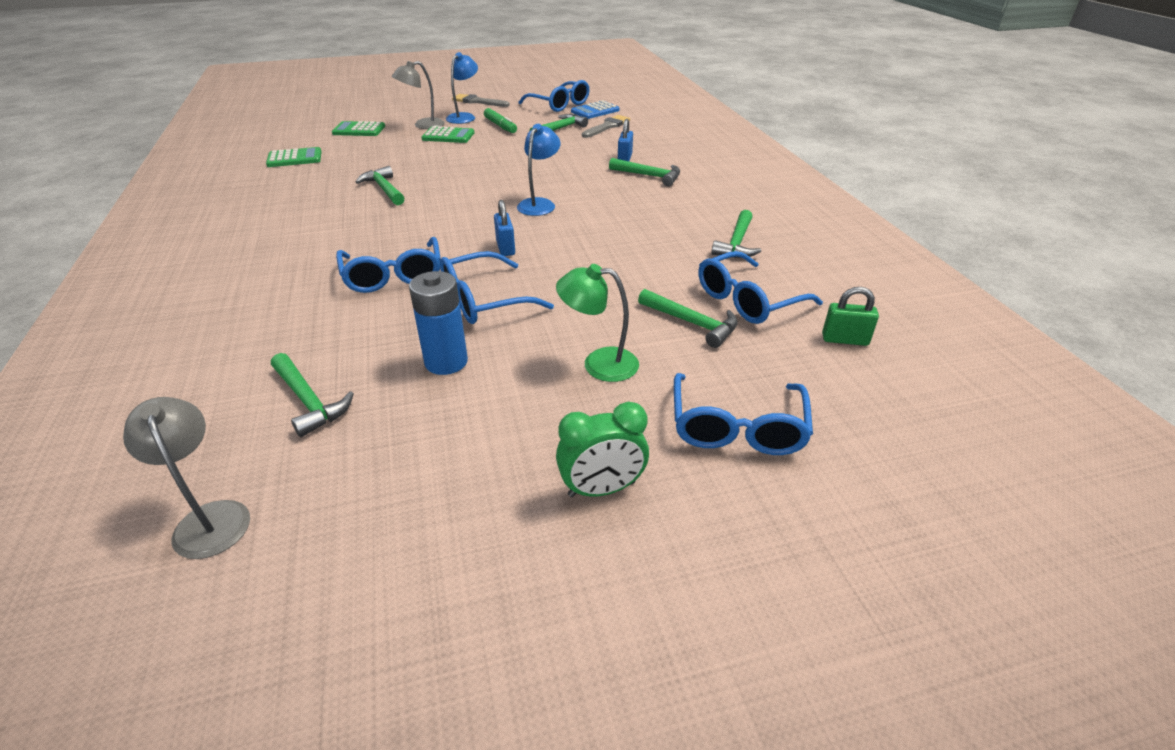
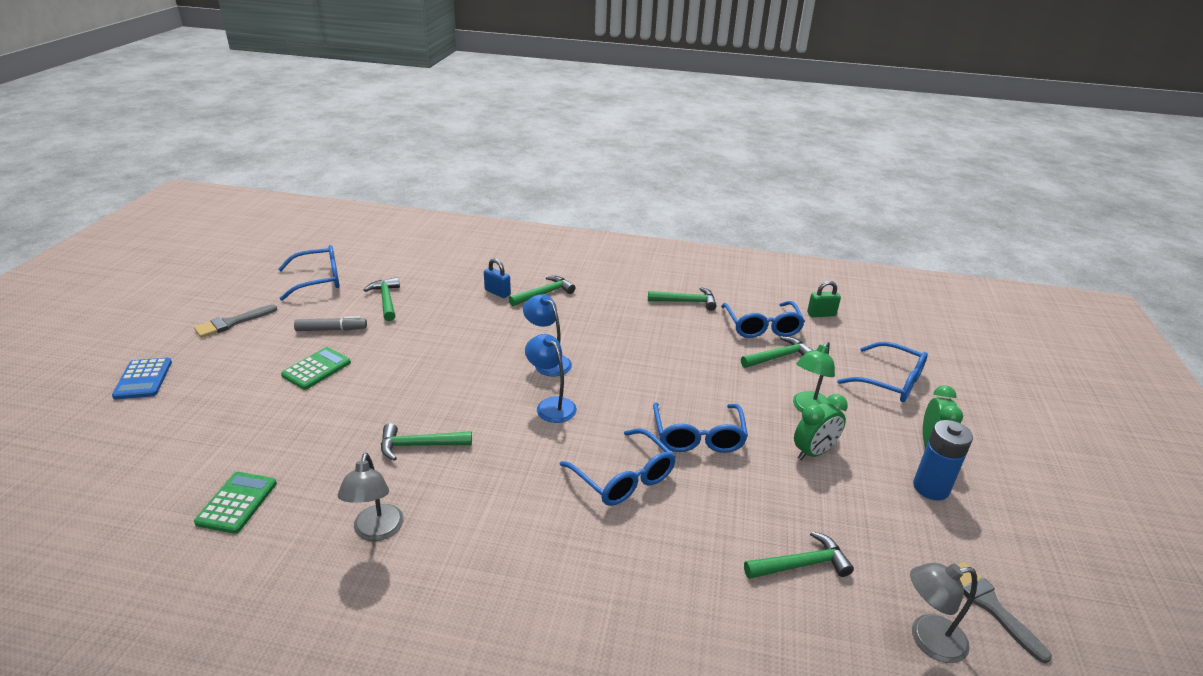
camera: 65 degrees left, 5 degrees down
green calculator [332,121,385,136] -> none
blue glasses [336,237,441,293] -> blue glasses turned 45 degrees clockwise [559,428,676,506]
grey lamp [392,61,445,129] -> grey lamp moved to [338,453,404,541]
blue battery [409,271,468,375] -> blue battery moved to [913,420,973,500]
blue lamp [446,52,478,124] -> blue lamp moved to [525,334,577,423]
green marker [484,108,517,133] -> grey marker [294,316,367,331]
blue padlock [494,200,515,256] -> none
blue calculator [571,100,620,119] -> blue calculator moved to [112,358,172,399]
grey brush [582,115,630,138] -> grey brush moved to [958,562,1052,663]
green hammer [711,210,761,258] -> green hammer turned 45 degrees counterclockwise [648,287,717,311]
green padlock [822,287,879,346] -> green padlock turned 45 degrees clockwise [807,281,841,317]
none -> green clock [794,394,848,460]

